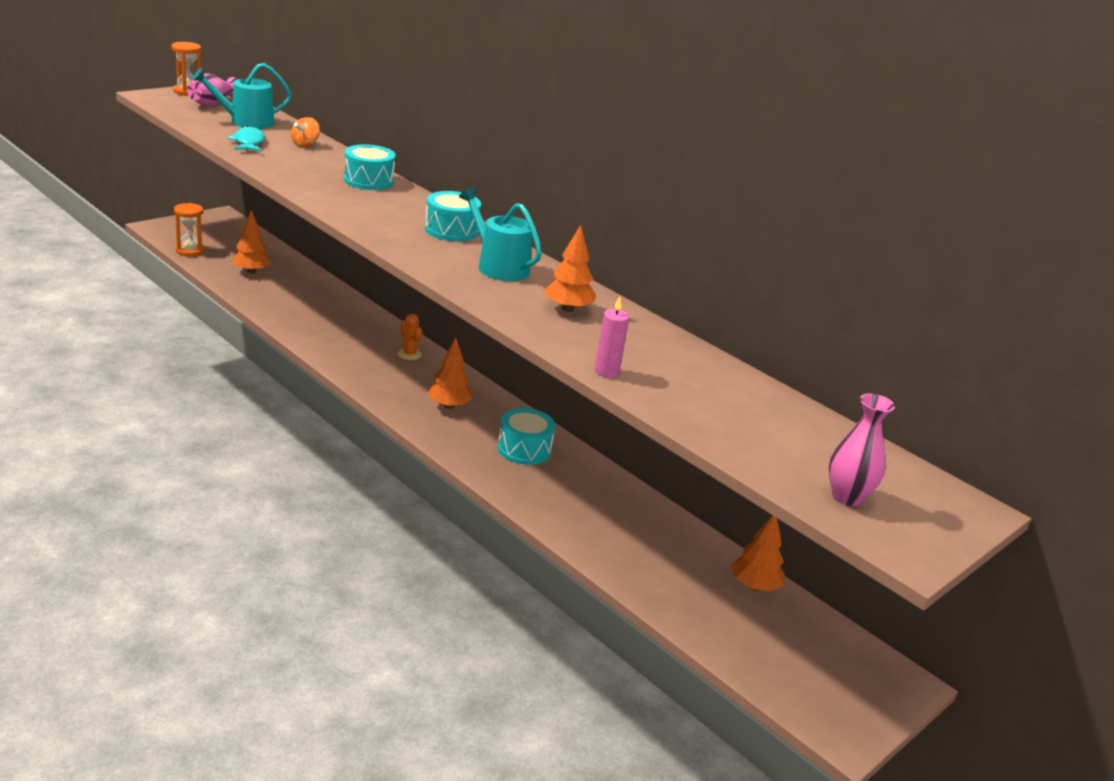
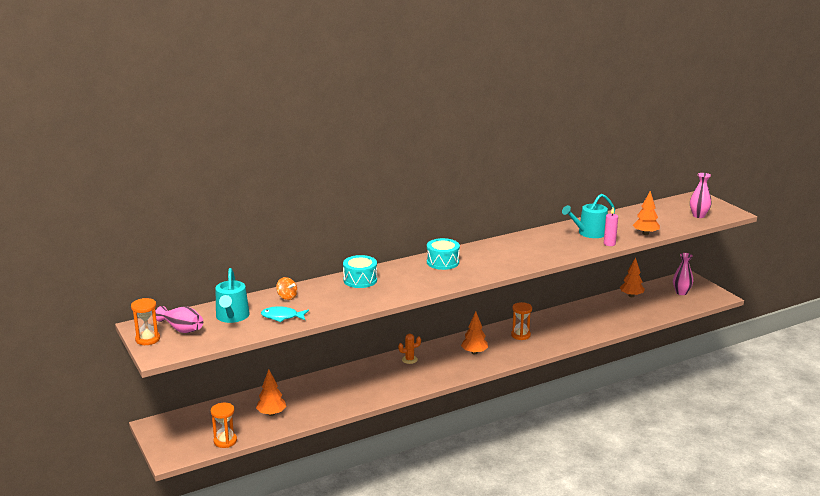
camera: 70 degrees left, 5 degrees down
turquoise watering can [459,188,542,281] -> turquoise watering can moved to [562,194,615,238]
turquoise drum [498,408,555,465] -> orange hourglass [511,302,532,340]
orange tree [544,225,596,312] -> orange tree moved to [633,191,660,235]
none -> pink vase [673,253,693,295]

